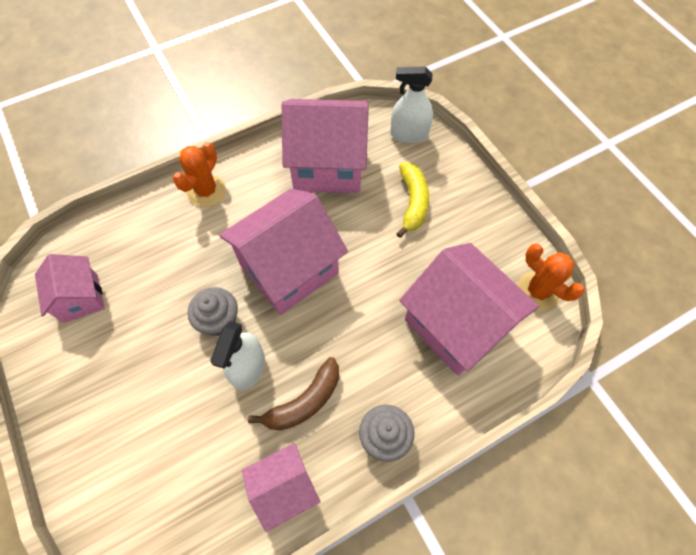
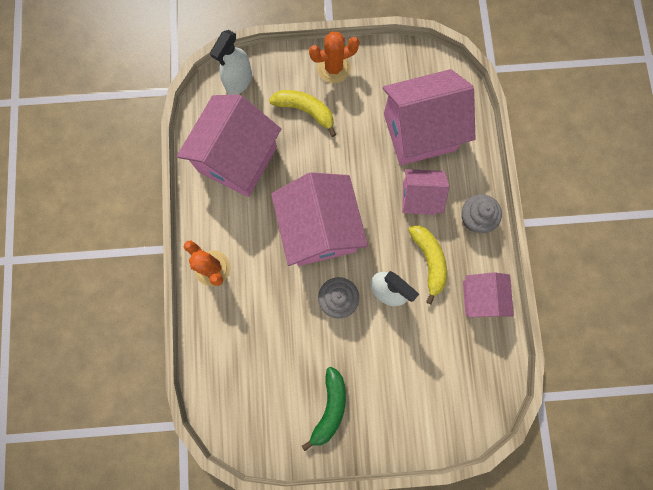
camera: 65 degrees left, 15 degrees up
pink house [35,254,105,323] -> pink house moved to [402,169,449,215]
brown banana [248,357,339,431] -> yellow banana [408,226,447,304]
orange cactus [517,244,584,311] -> orange cactus moved to [309,32,359,83]
none -> green banana [302,367,346,451]

